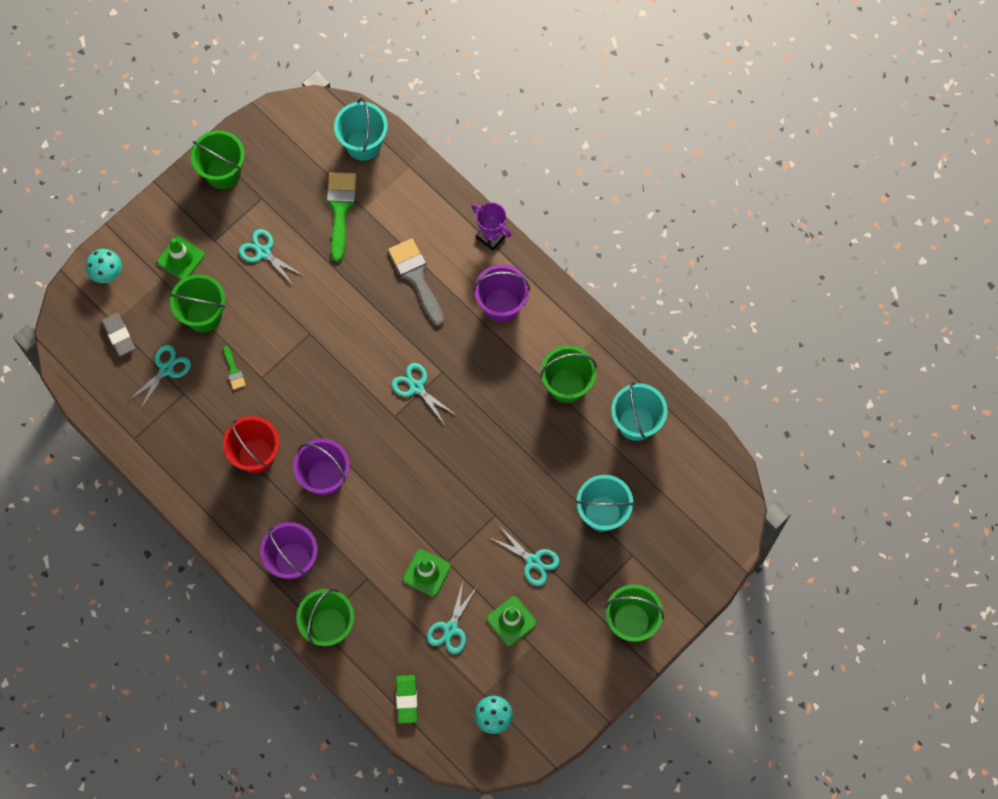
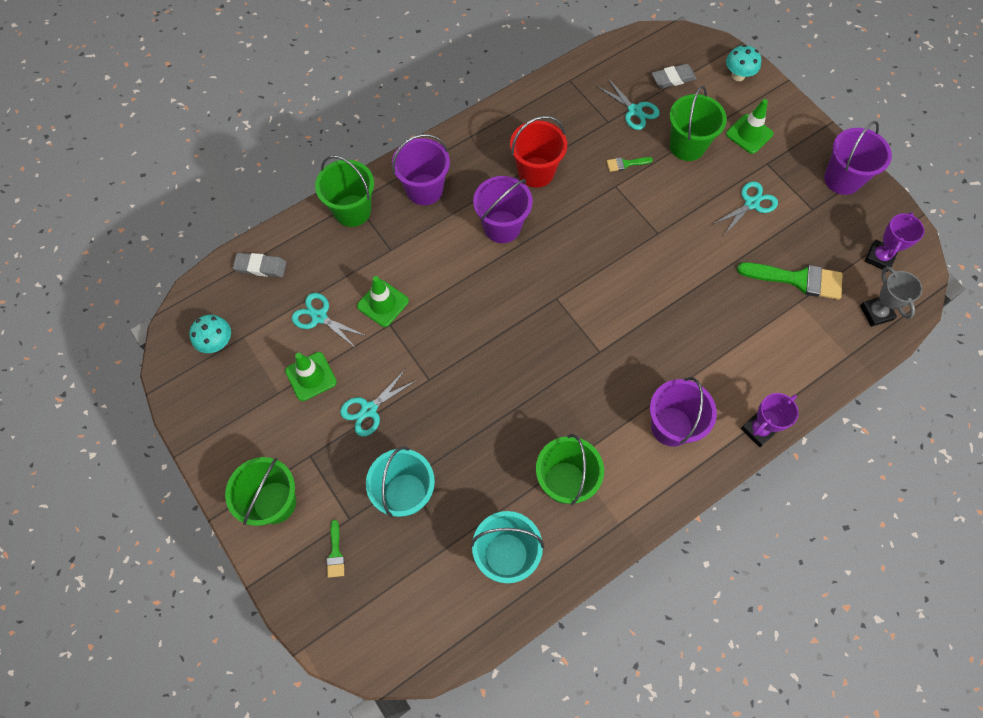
camera: 100 degrees right, 5 degrees down
green bucket [191,130,245,189] -> purple bucket [824,121,892,195]
turquoise bucket [334,98,388,161] -> grey trophy [860,267,922,327]
grey brush [388,238,444,326] -> none
turquoise scissors [392,363,456,425] -> none
green eraser [396,675,417,724] -> grey eraser [233,253,287,277]
none -> green brush [327,520,344,578]
none -> purple trophy [865,212,924,272]

